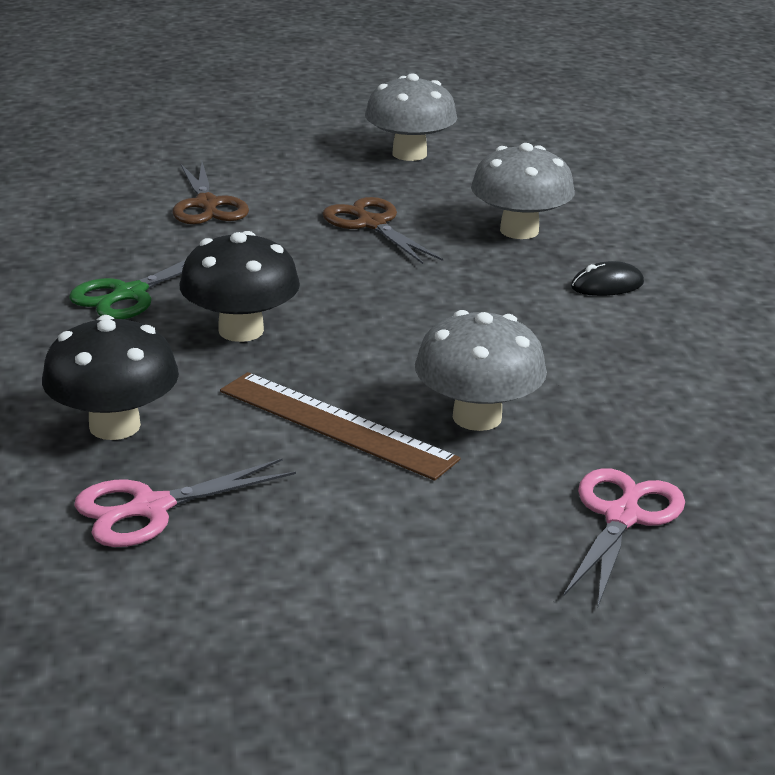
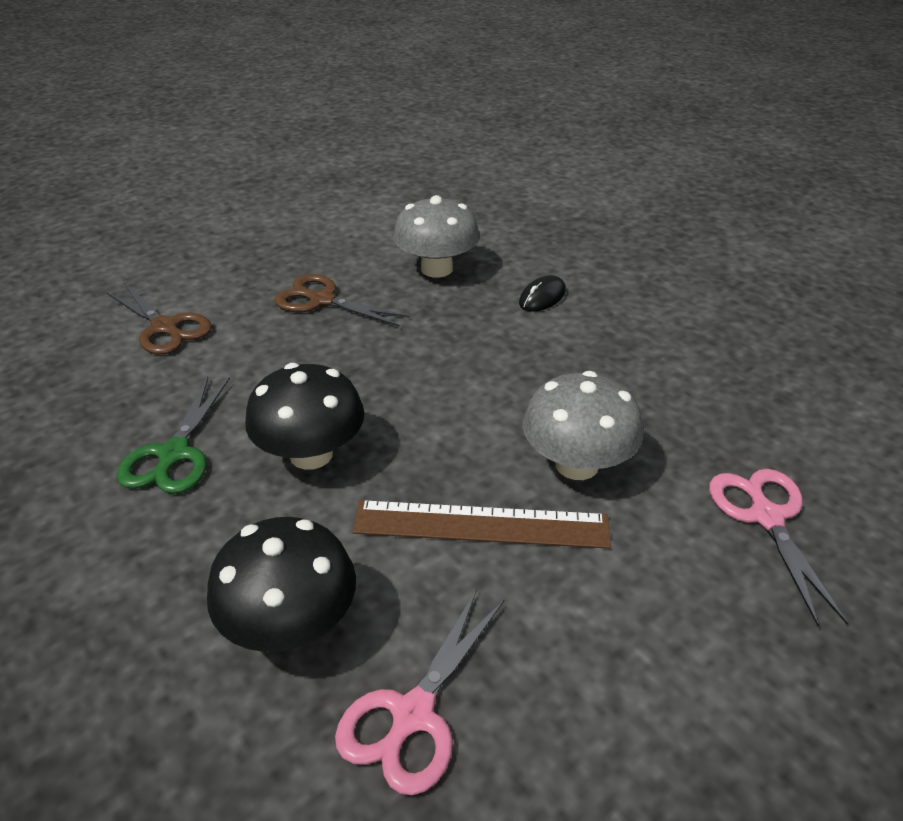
camera: 30 degrees left, 10 degrees up
grey mushroom [365,73,457,161] -> none

